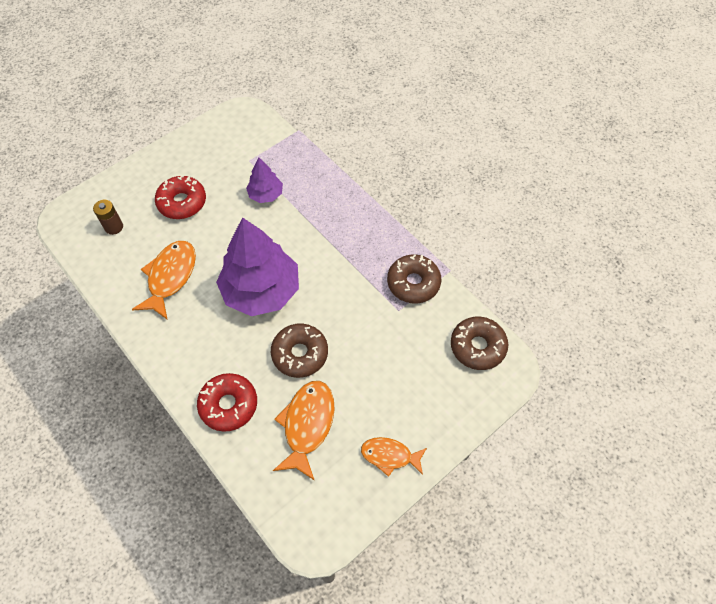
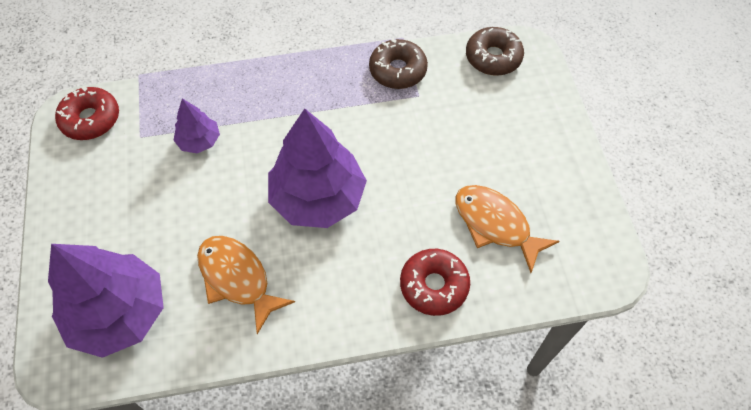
camera: 60 degrees left, 0 degrees up
brown battery [93,200,123,235] -> purple tree [48,244,164,358]
red donut [155,175,206,219] -> red donut moved to [55,86,119,140]
brown donut [271,324,328,378] -> none
orange fish [361,437,427,477] -> none

